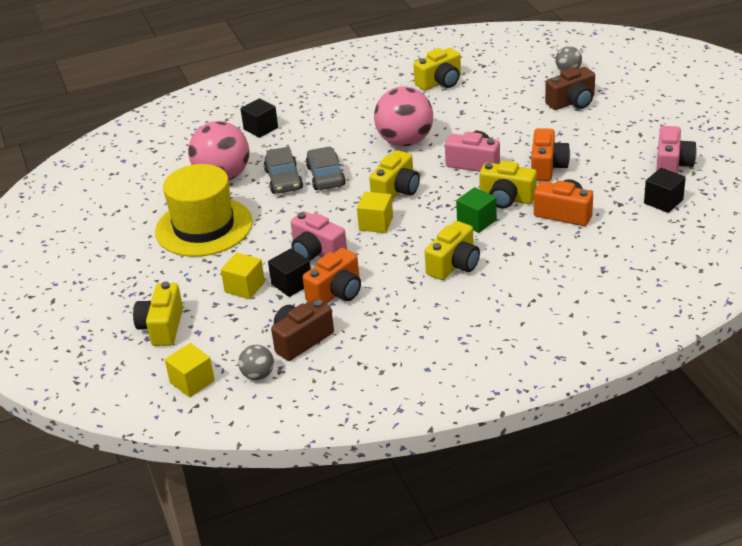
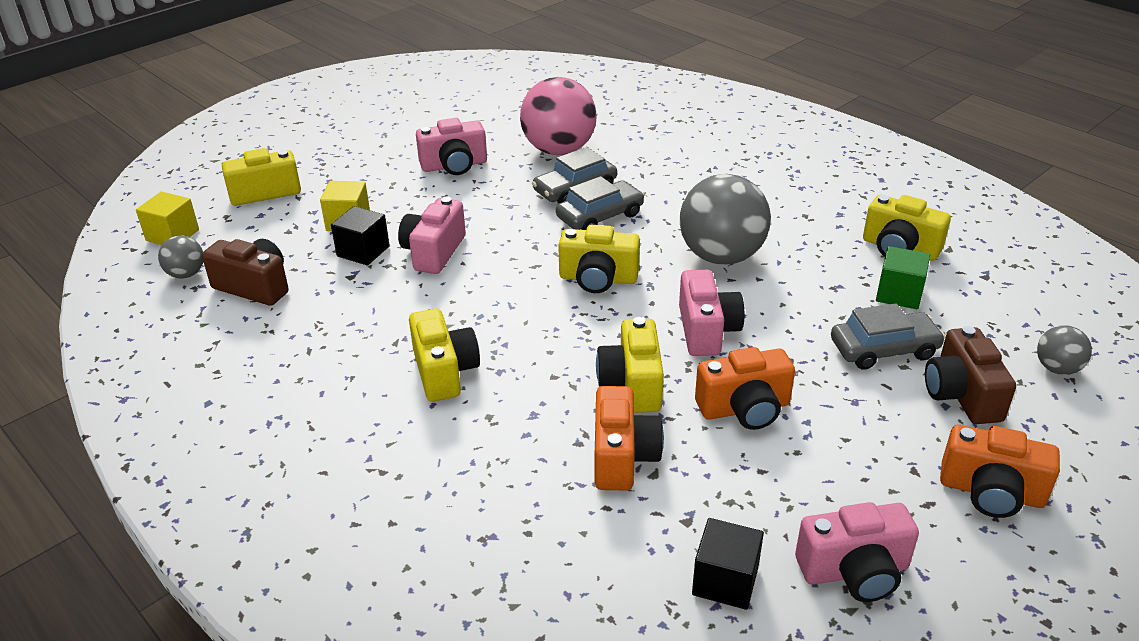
camera: 65 degrees right, 0 degrees up
yellow hat [155,164,253,257] -> pink camera [416,118,487,175]
black cube [240,98,278,138] -> none
orange camera [303,248,361,304] -> orange camera moved to [940,425,1060,518]
yellow cube [357,192,393,233] -> none
pink ball [374,86,433,147] -> grey ball [680,174,771,265]
yellow camera [425,221,480,280] -> yellow camera turned 120 degrees counterclockwise [409,309,480,402]
green cube [456,187,497,233] -> green cube moved to [876,246,930,309]
brown camera [545,67,595,110] -> brown camera turned 45 degrees clockwise [925,326,1016,424]
none -> grey car [831,304,946,370]

